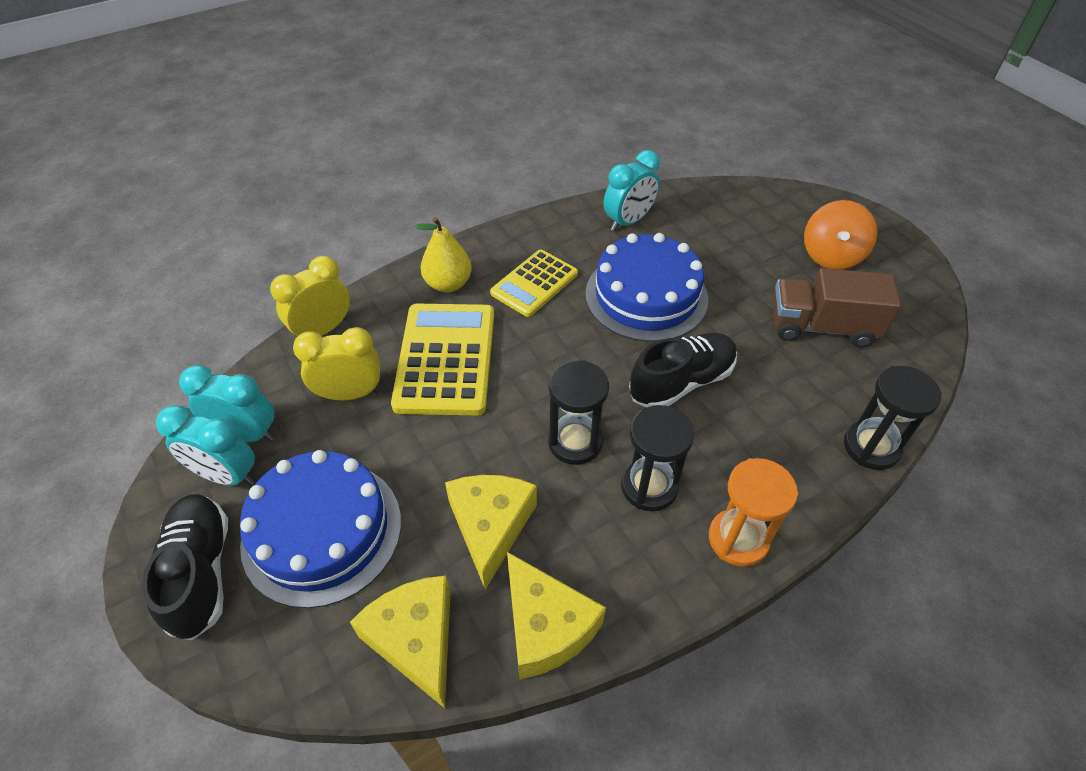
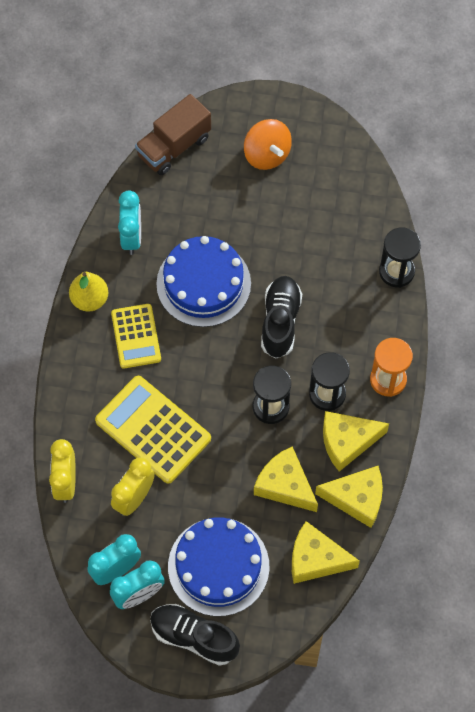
camera: 50 degrees left, 15 degrees up
yellow pear [415,217,472,292] -> yellow pear moved to [69,272,108,312]
brown truck [772,268,901,348] -> brown truck moved to [135,94,211,175]
none -> yellow cheese [323,411,389,472]

